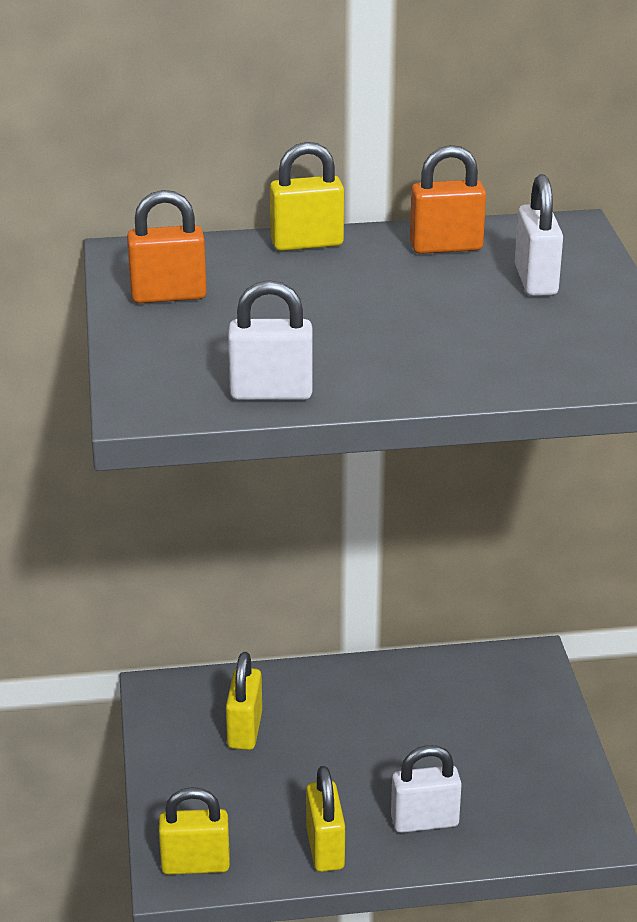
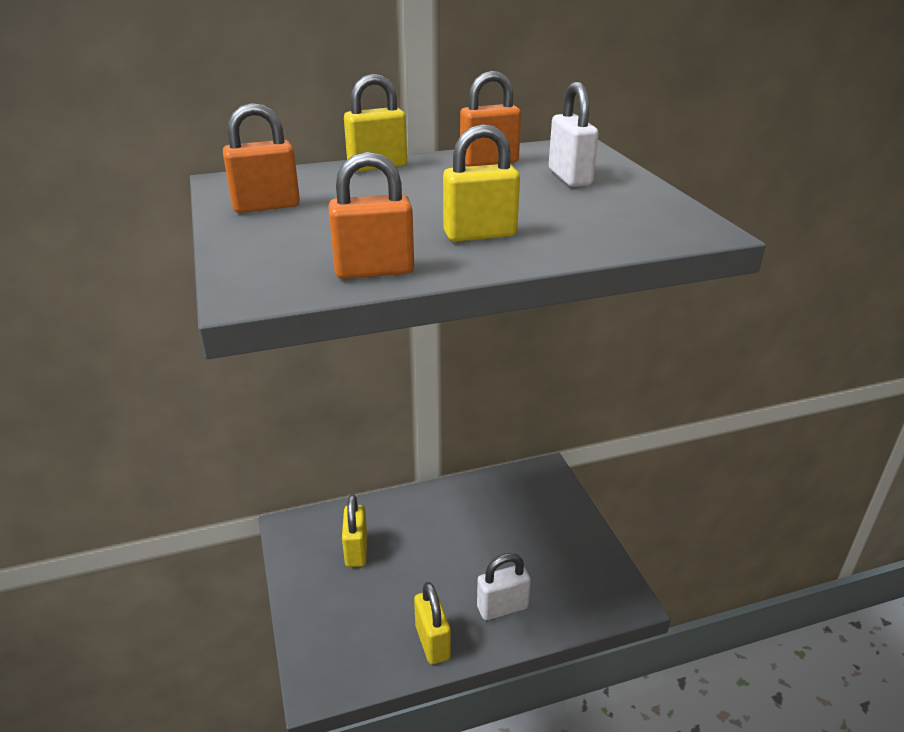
camera: 10 degrees left, 0 degrees up
yellow padlock [159,787,230,875] -> yellow padlock moved to [443,124,520,242]
white padlock [228,280,312,400] -> orange padlock [328,152,414,279]

